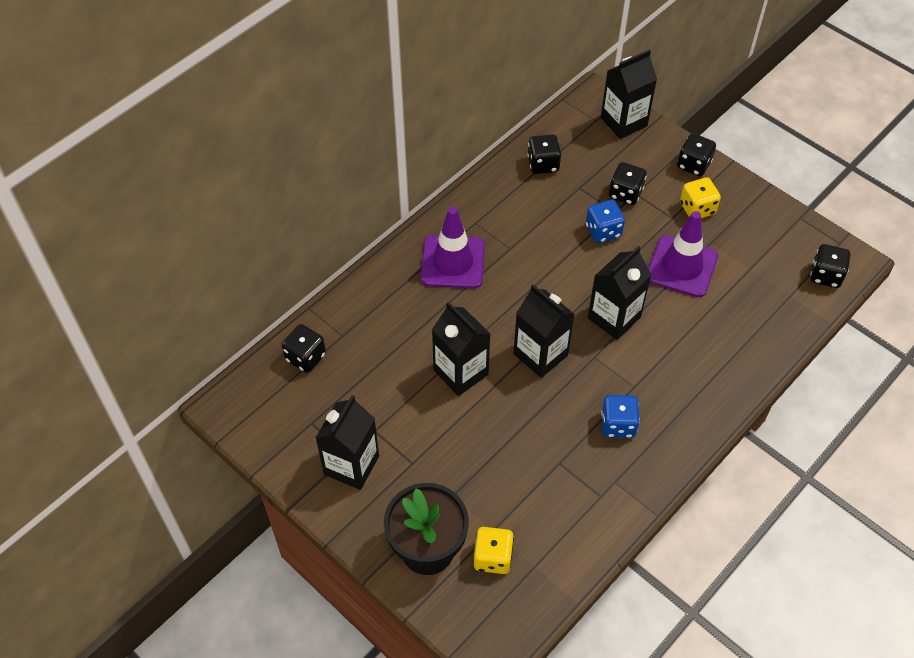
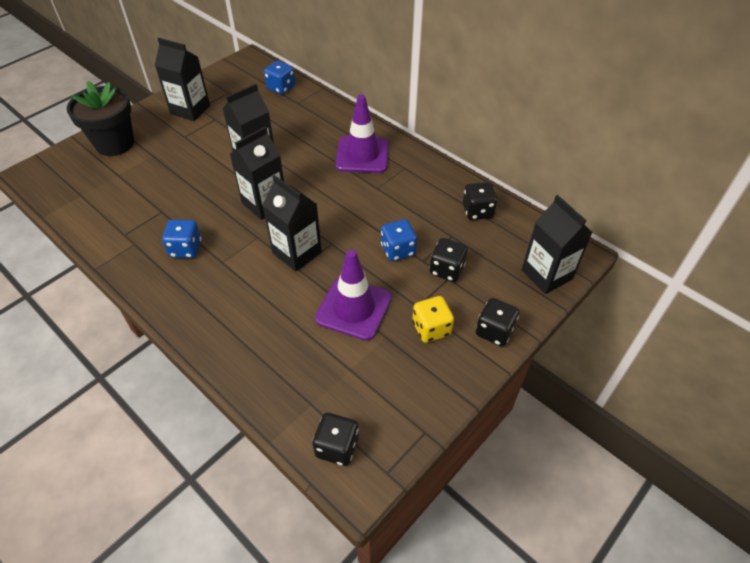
camera: 90 degrees right, 5 degrees down
black dice [282,324,326,373] -> blue dice [264,60,295,94]
yellow dice [473,527,514,574] -> none

